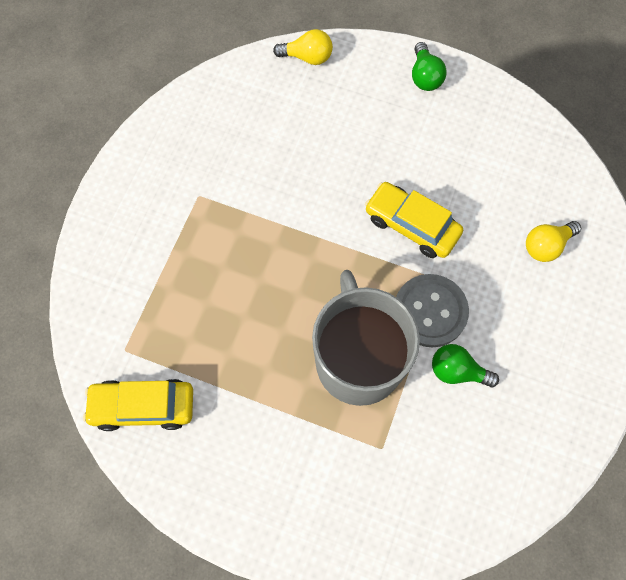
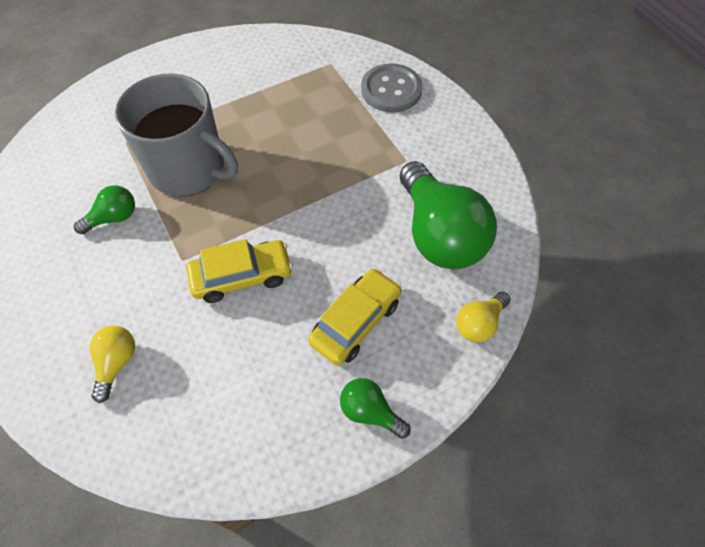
camera: 130 degrees right, 10 degrees down
yellow car [83,379,193,431] -> yellow car moved to [308,268,402,365]
grey button [396,274,469,347] -> grey button moved to [361,63,422,112]
none -> green light bulb [400,161,497,269]

